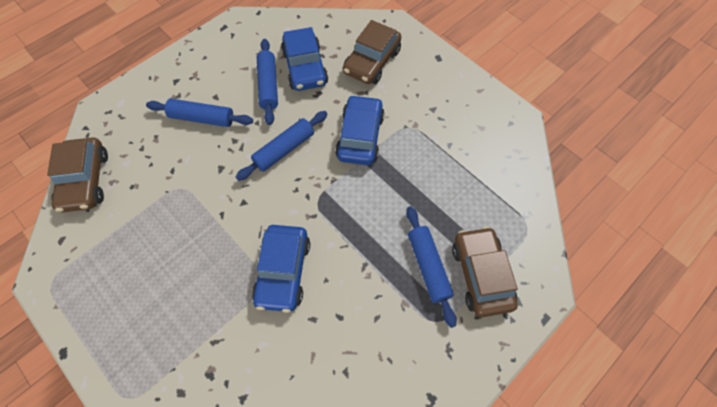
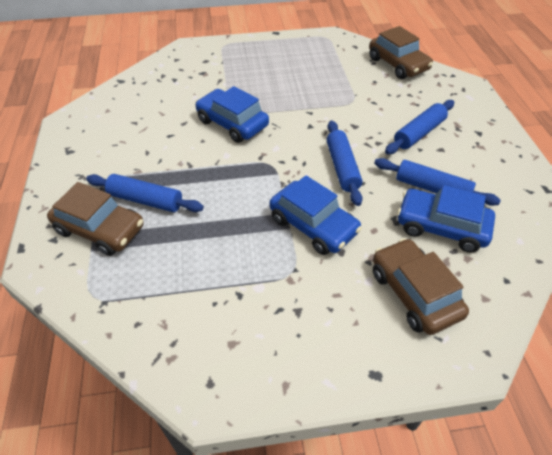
camera: 125 degrees right, 15 degrees down
brown car [47,137,108,212] -> brown car turned 150 degrees counterclockwise [369,26,433,79]

